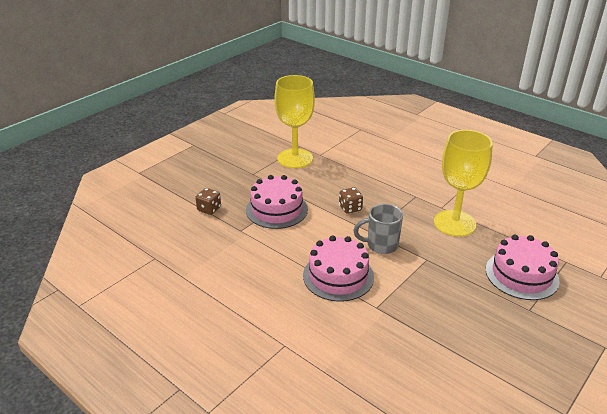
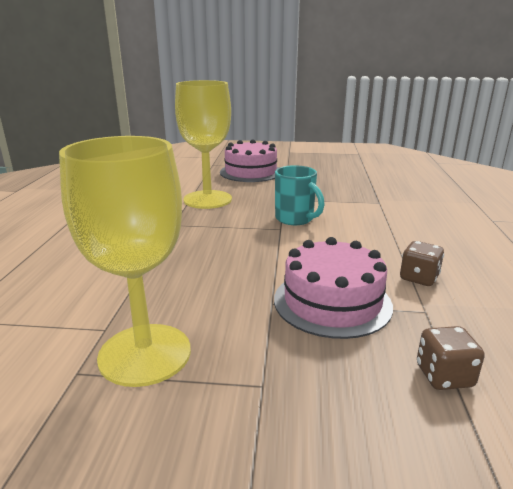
camera: 125 degrees left, 10 degrees down
pink cake [303,236,374,302] -> none
brown dice [339,187,363,214] -> brown dice moved to [400,241,444,286]
grey mug [353,204,403,254] -> turquoise mug [275,165,325,225]

